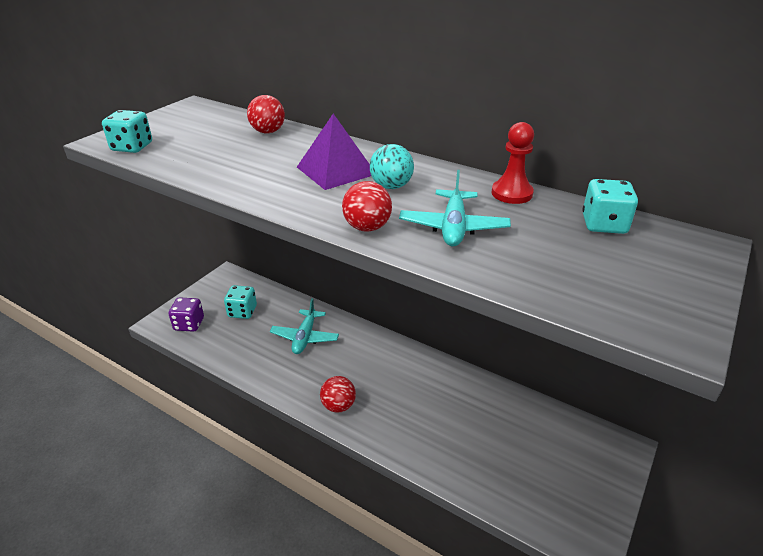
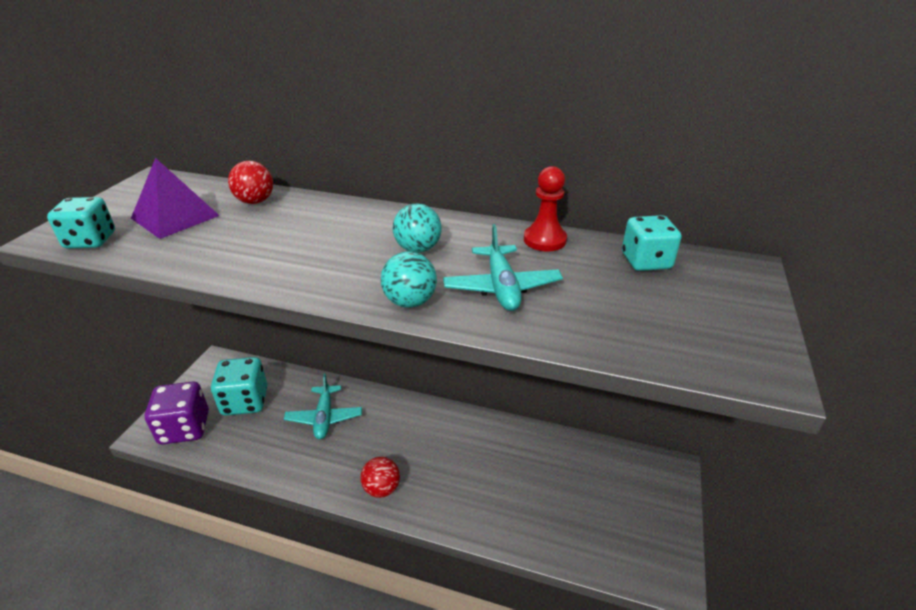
camera: 15 degrees left, 0 degrees up
purple dice [169,297,204,332] -> purple dice [145,382,209,445], size x1.51
turquoise dice [224,285,257,319] -> turquoise dice [211,357,267,416], size x1.51
purple pyramid [297,114,371,190] -> purple pyramid moved to [131,158,220,239]
red ball [342,181,392,232] -> turquoise ball [381,251,437,308]

